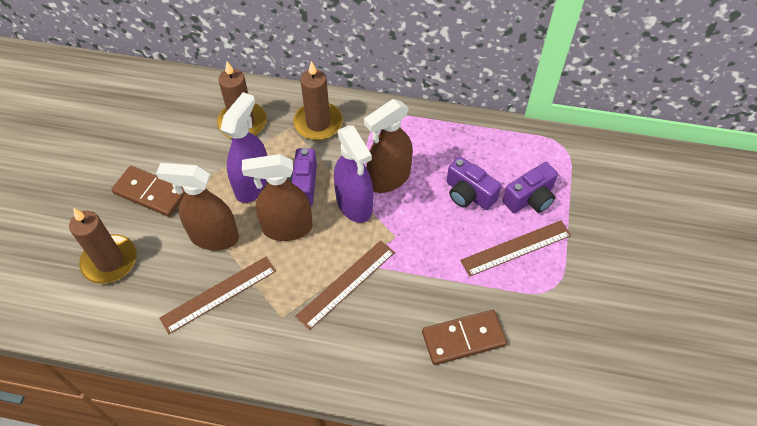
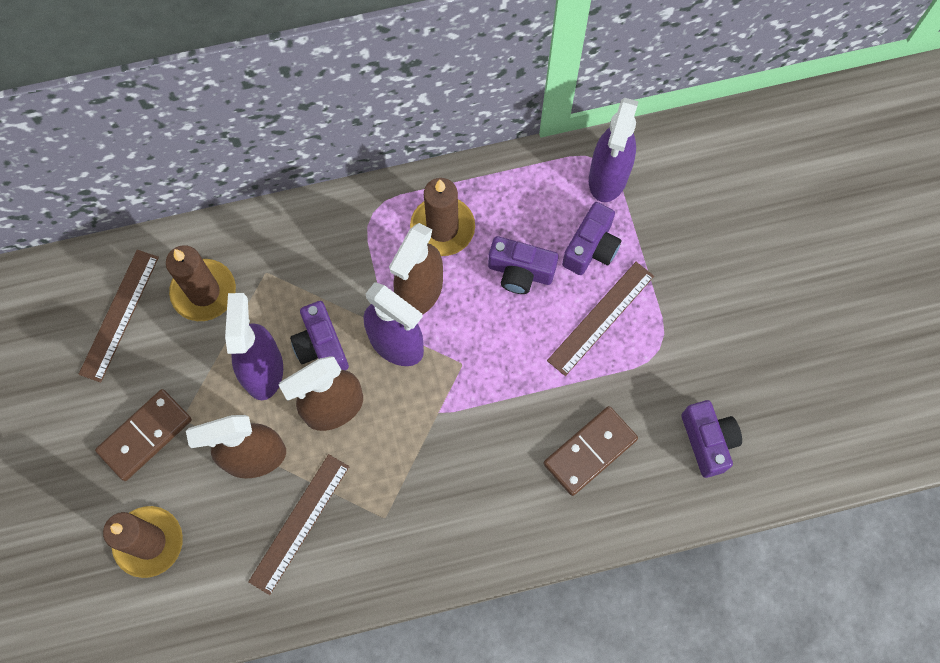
camera: 25 degrees left, 15 degrees up
brown domino [111,166,186,217] -> brown domino turned 45 degrees counterclockwise [95,389,192,481]
brown candle [293,61,343,140] -> brown candle moved to [410,178,475,256]
brown ruler [295,240,395,330] -> brown ruler moved to [79,250,159,383]
none -> purple spray bottle [589,98,639,202]
none -> purple camera [682,400,742,478]

